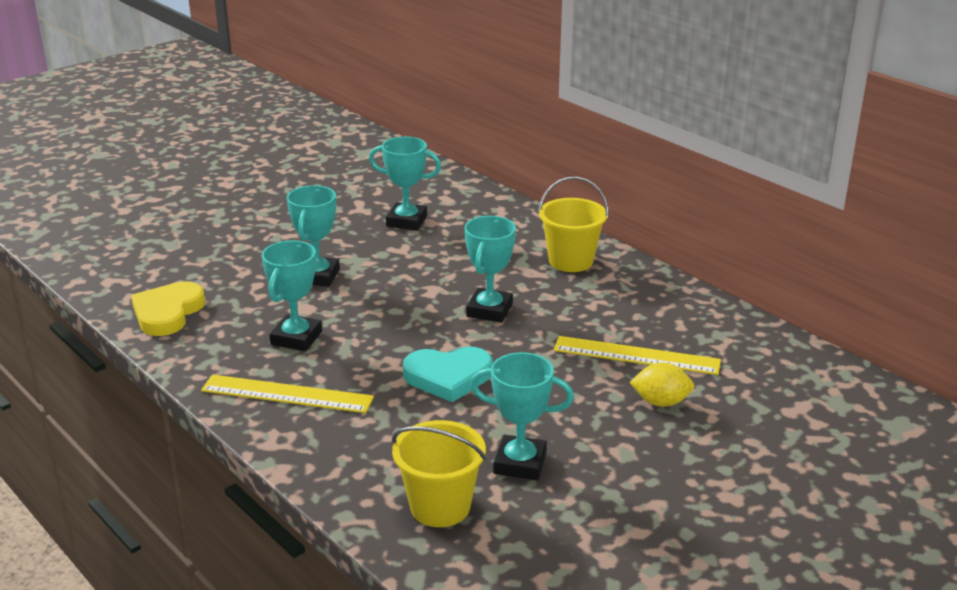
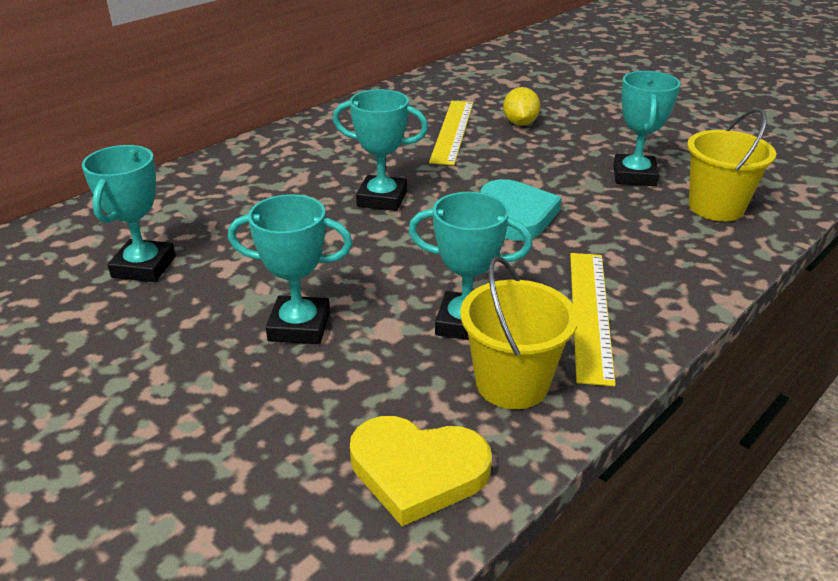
camera: 95 degrees left, 5 degrees up
yellow bucket [538,176,609,272] -> yellow bucket moved to [460,256,578,409]

